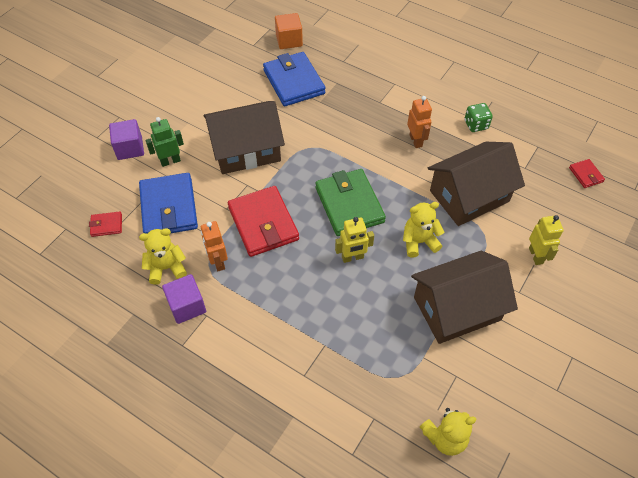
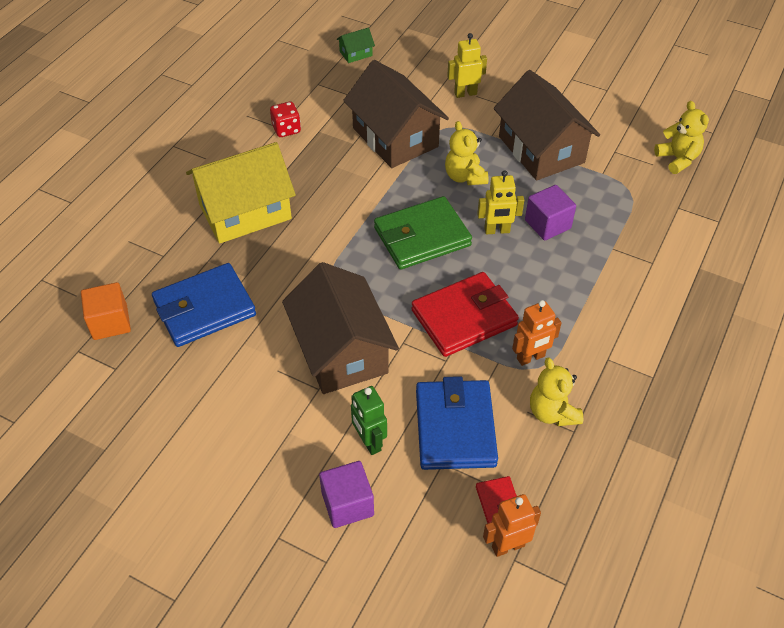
camera: 95 degrees left, 5 degrees down
blue wallet [139,173,198,234] -> blue wallet turned 75 degrees counterclockwise [416,376,498,470]
purple cube [162,274,206,324] -> purple cube moved to [525,185,576,241]
yellow robot [335,217,374,263] -> yellow robot turned 105 degrees clockwise [477,170,524,235]
orange robot [407,96,432,148] -> orange robot moved to [483,494,541,557]
green dice [464,103,493,132] -> red dice [270,102,301,137]
red wallet [569,159,605,188] -> green house [337,27,375,63]
none -> yellow house [186,142,296,243]

